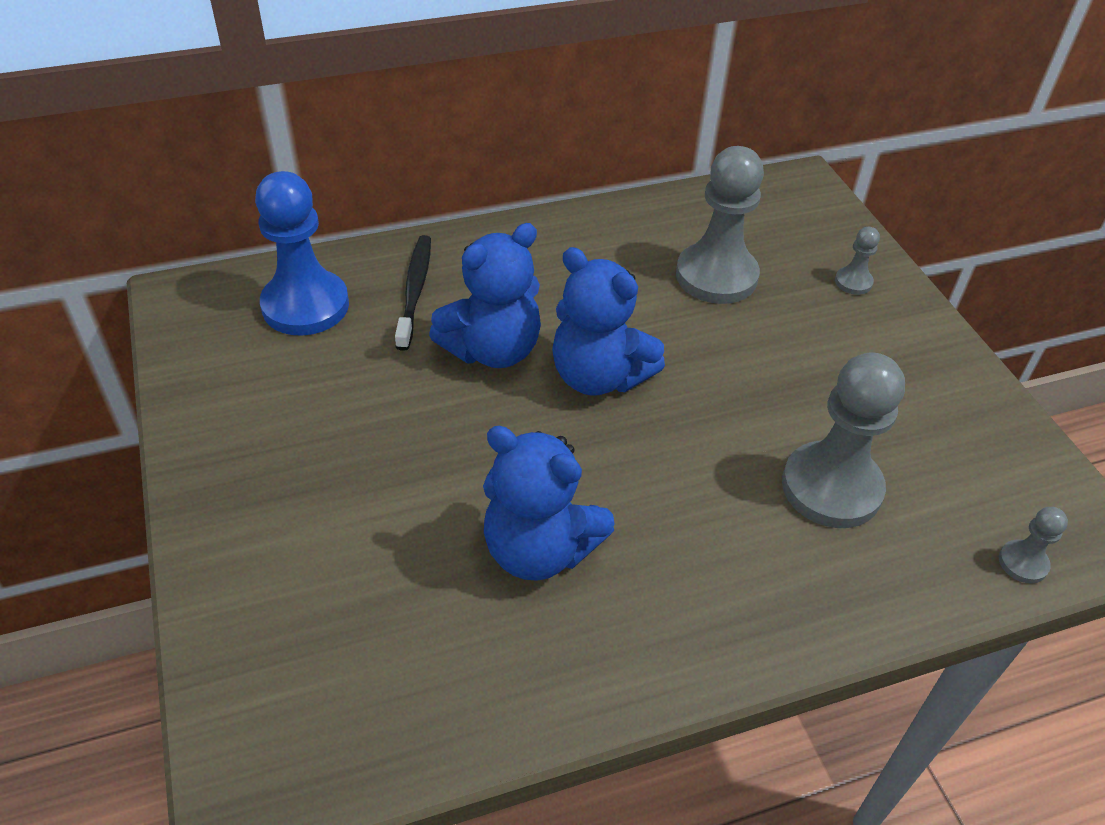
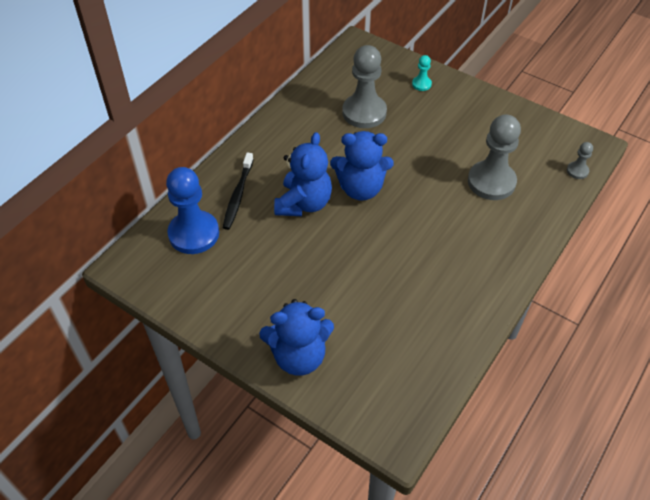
camera: 35 degrees left, 5 degrees up
black toothbrush [395,235,431,351] -> black toothbrush turned 135 degrees counterclockwise [223,152,254,230]
blue teddy bear [483,426,615,581] -> blue teddy bear moved to [259,299,334,376]
grey pawn [835,227,880,295] -> turquoise pawn [412,55,432,91]

